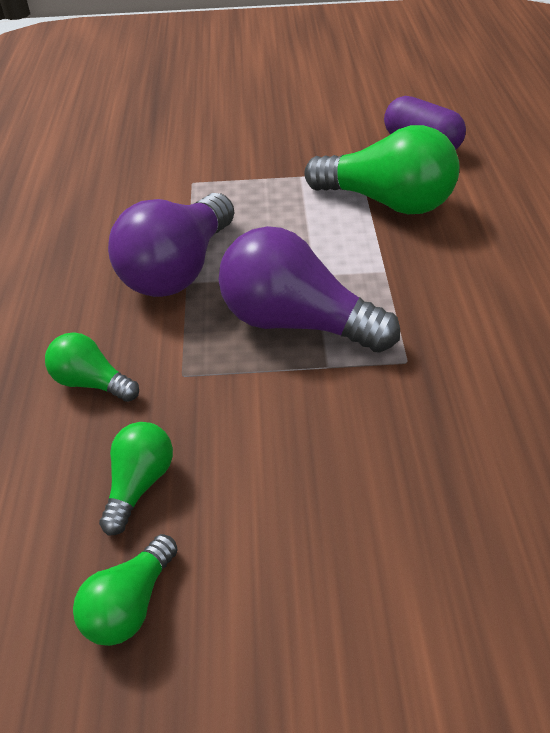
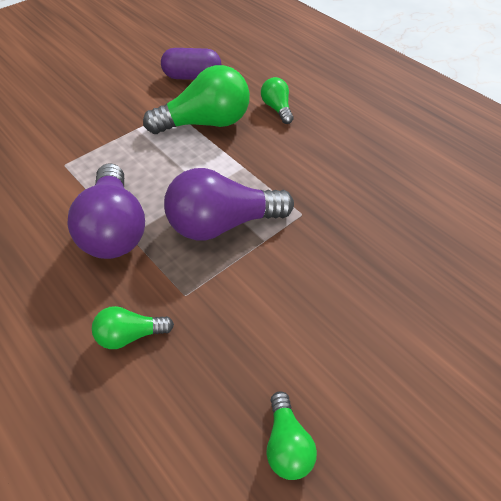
camera: 40 degrees left, 5 degrees up
green light bulb [99,422,173,535] -> green light bulb moved to [261,77,293,124]

